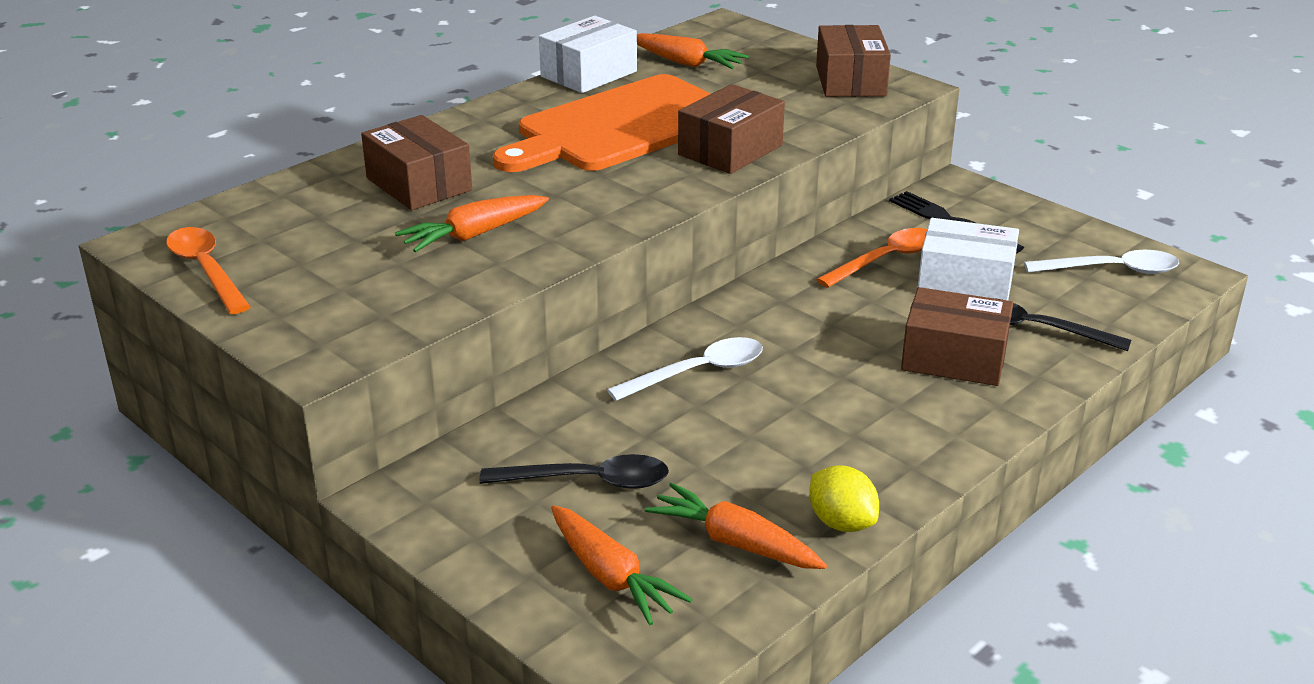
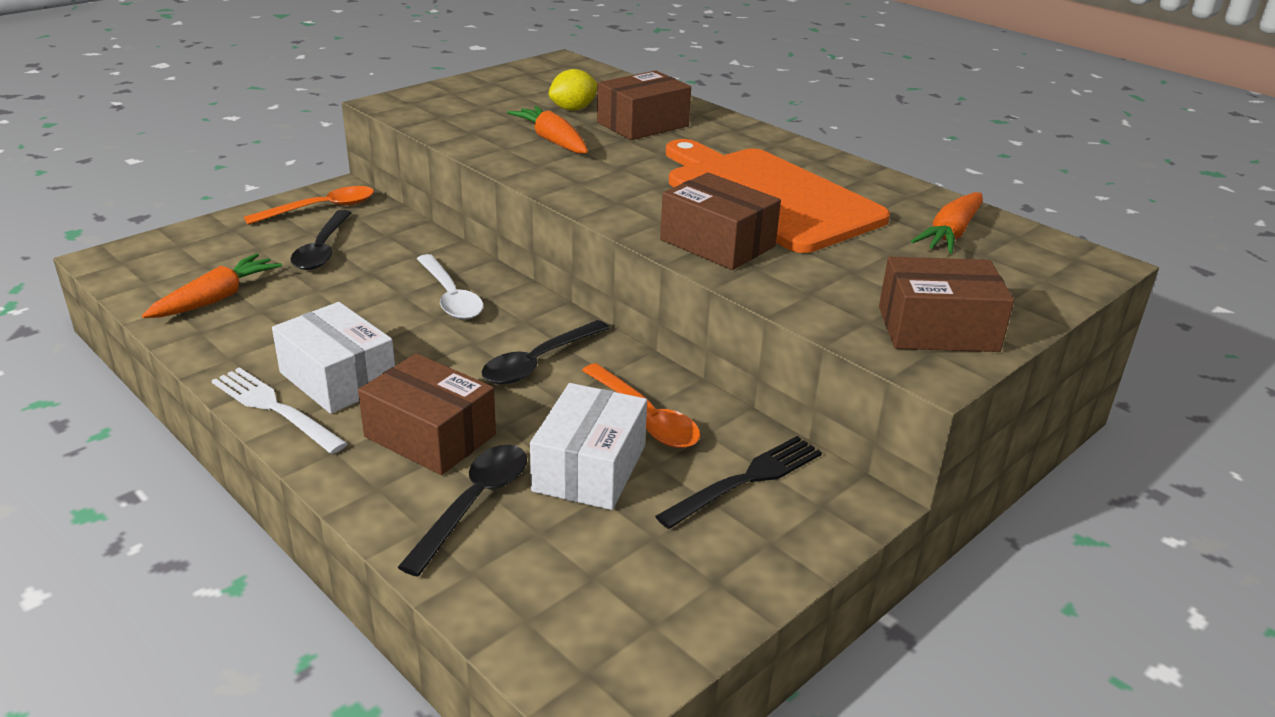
camera: 90 degrees right, 0 degrees up
orange spoon [166,227,251,314] -> orange spoon moved to [244,186,374,225]
white box [539,16,637,93] -> white box moved to [272,302,395,414]
orange carrot [551,505,693,625] -> none
yellow lemon [809,465,879,532] -> yellow lemon moved to [548,69,598,111]
brown box [901,287,1013,386] -> brown box turned 75 degrees counterclockwise [358,353,496,475]
white spoon [1024,250,1179,274] -> none
none -> white fork [211,367,348,454]
none -> black spoon [482,320,609,384]

